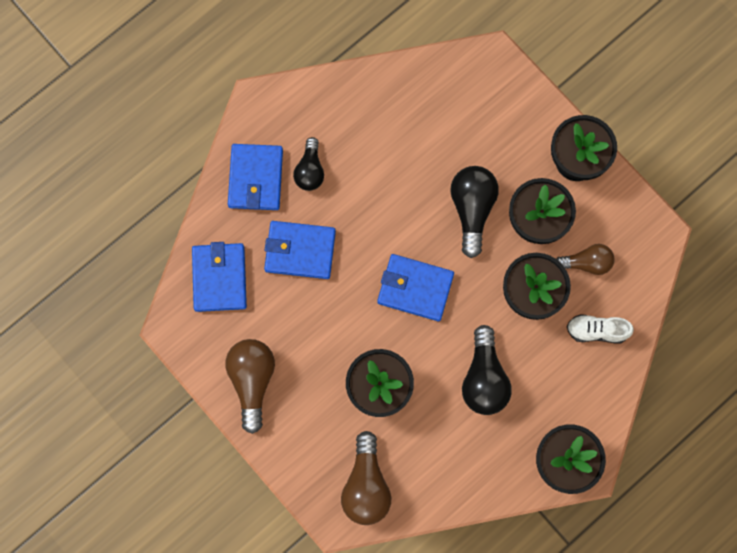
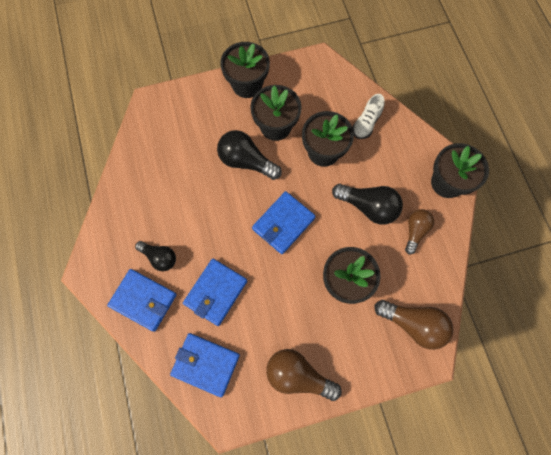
camera: 65 degrees left, 5 degrees down
brown light bulb [557,244,614,275] -> brown light bulb moved to [405,209,434,254]

